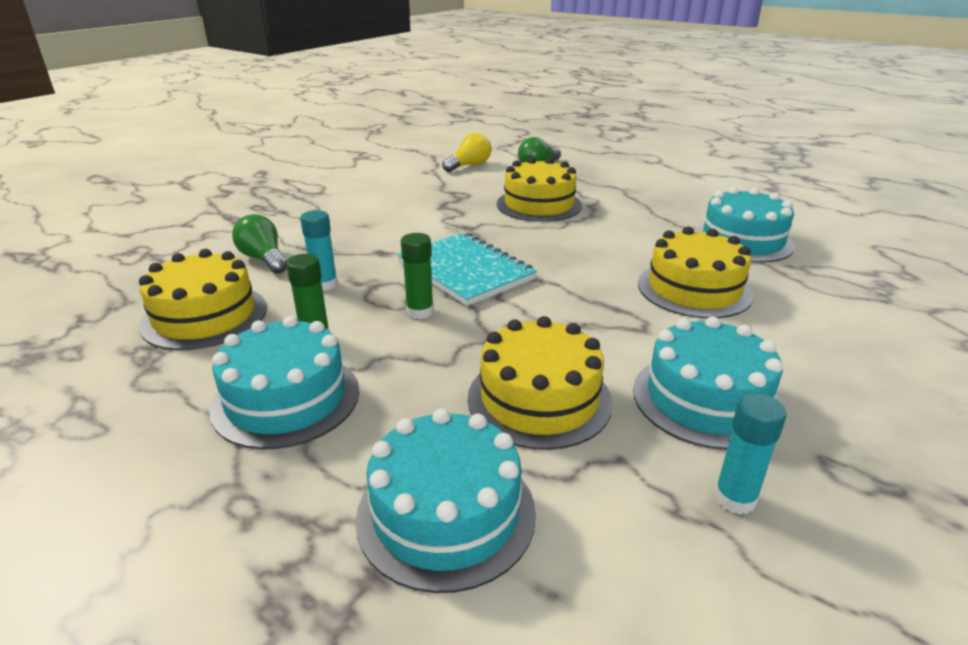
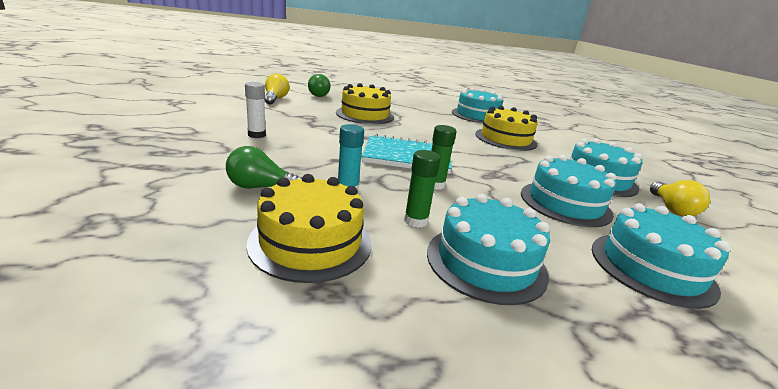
camera: 50 degrees left, 5 degrees down
yellow cake [468,316,613,450] -> turquoise cake [521,155,616,227]
turquoise glue stick [714,393,787,514] -> yellow light bulb [650,180,710,217]
none -> white glue stick [245,82,266,138]

